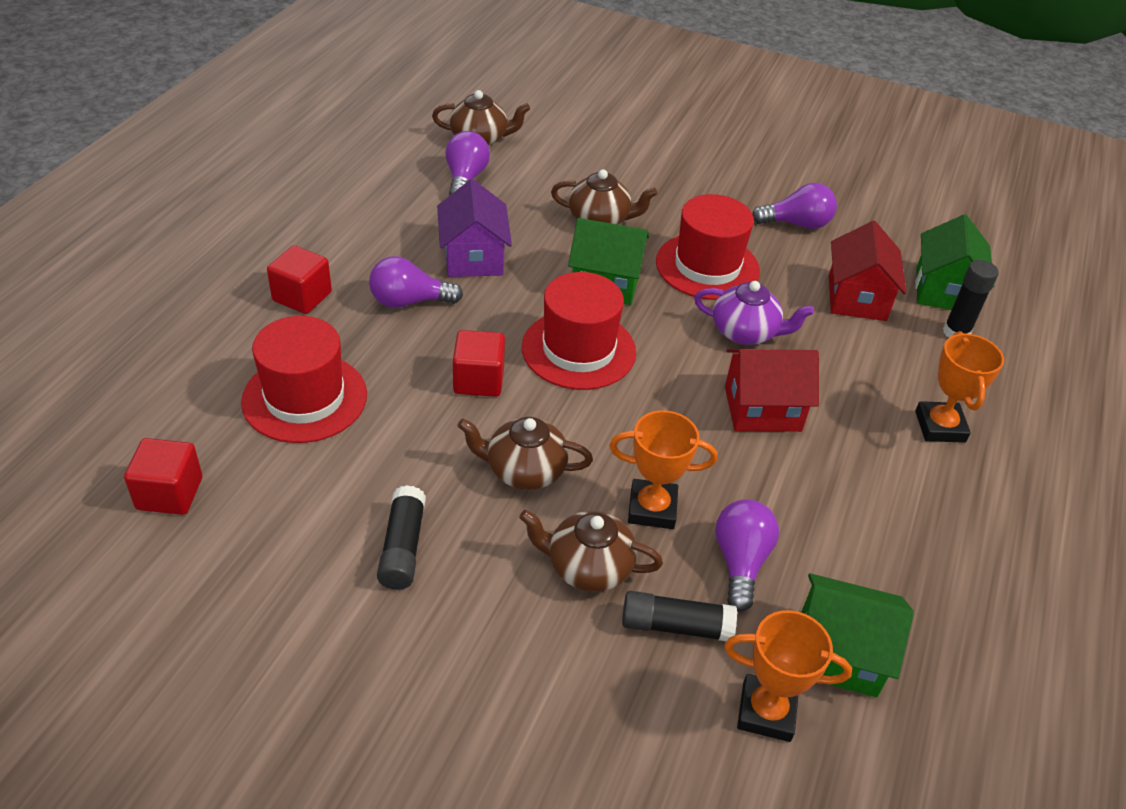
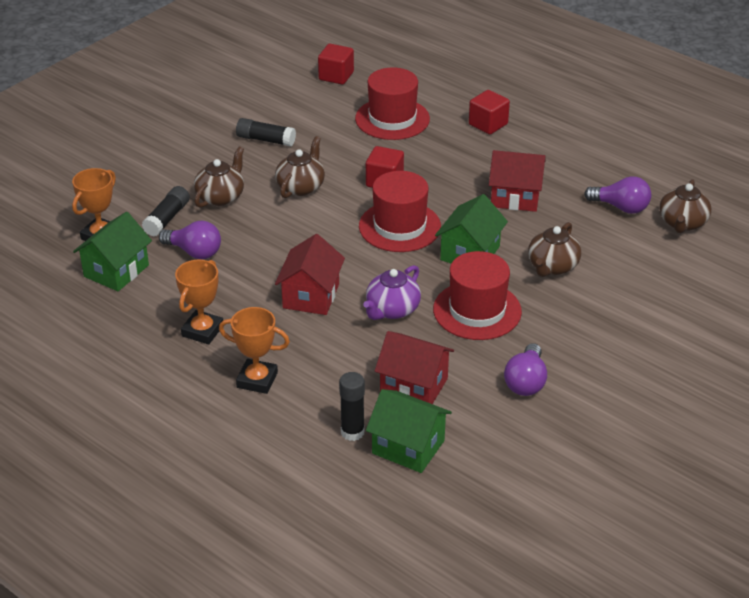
camera: 110 degrees right, 5 degrees down
purple light bulb [369,256,463,308] -> none
purple house [437,179,512,277] -> red house [489,150,546,212]
orange trophy [609,410,717,529] -> orange trophy moved to [175,260,223,344]

